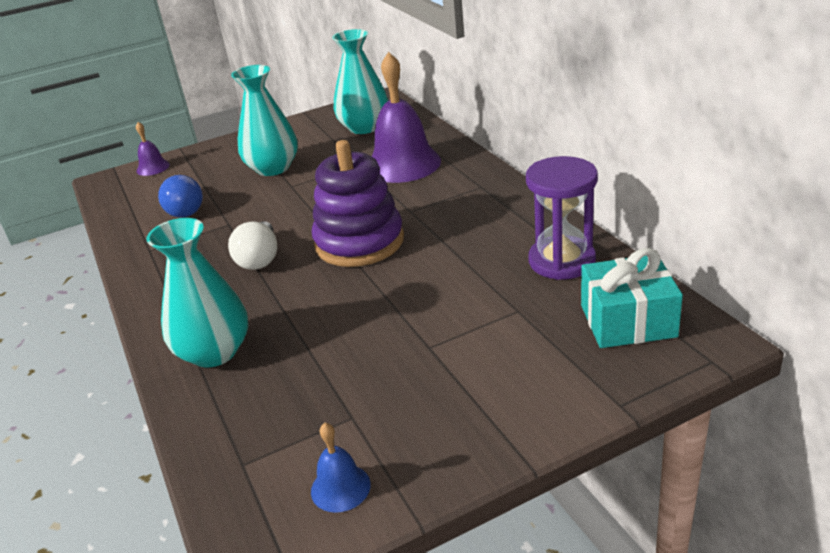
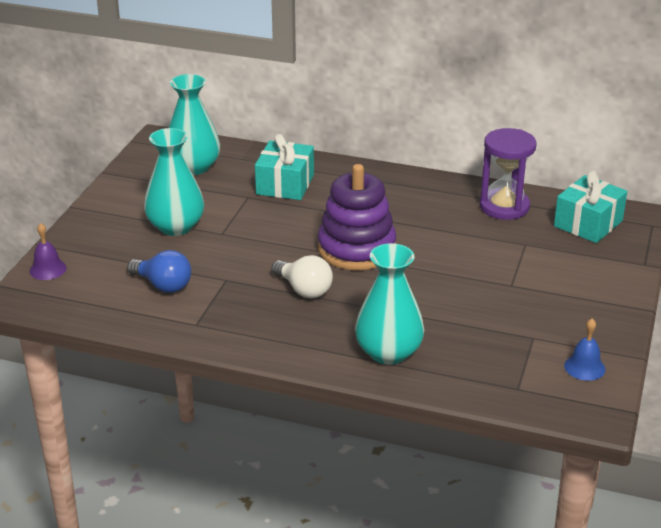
camera: 50 degrees left, 0 degrees up
purple bell [371,52,441,183] -> turquoise gift [255,134,314,200]

